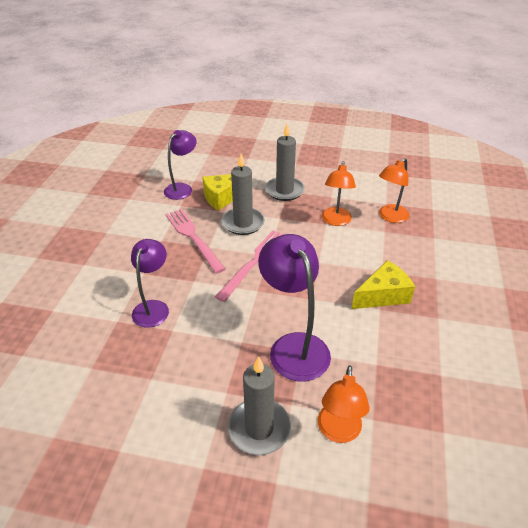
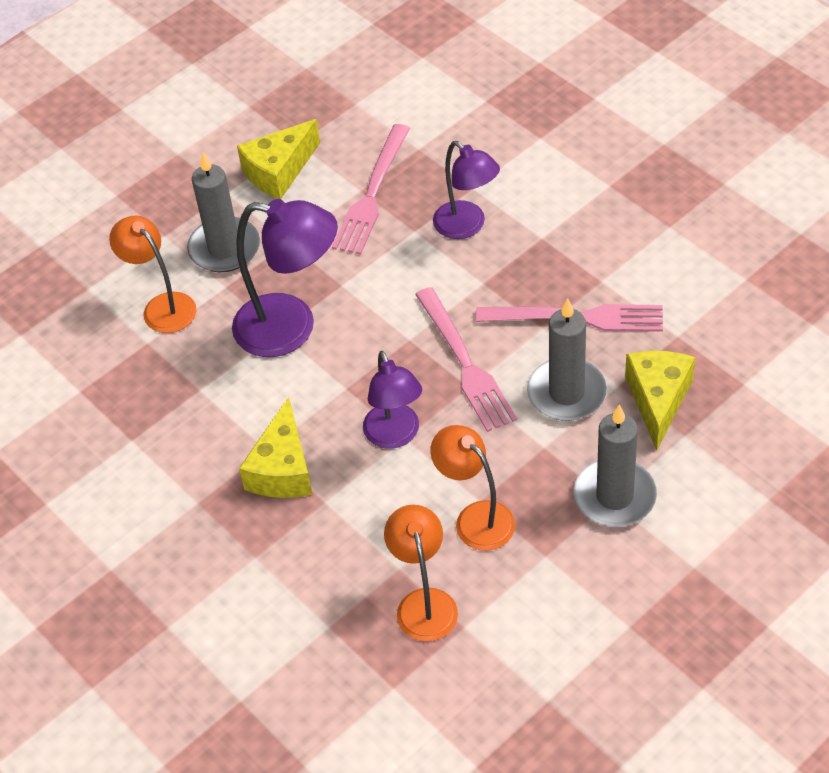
camera: 130 degrees right, 10 degrees up
purple lamp [164,130,197,200] -> purple lamp moved to [363,351,422,449]
none -> yellow cheese [237,119,320,199]
none -> pink fork [332,124,410,255]

